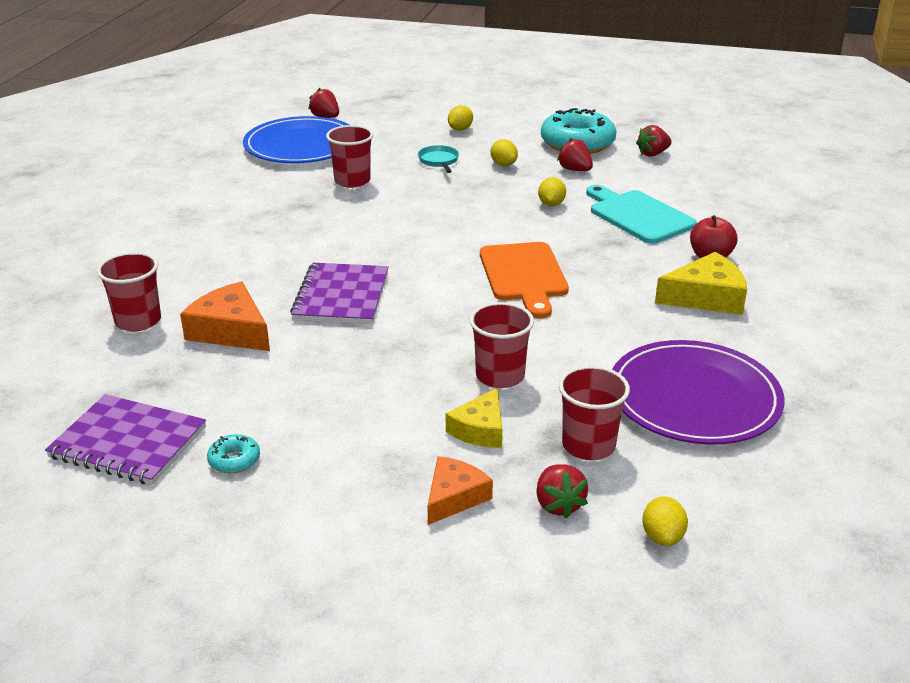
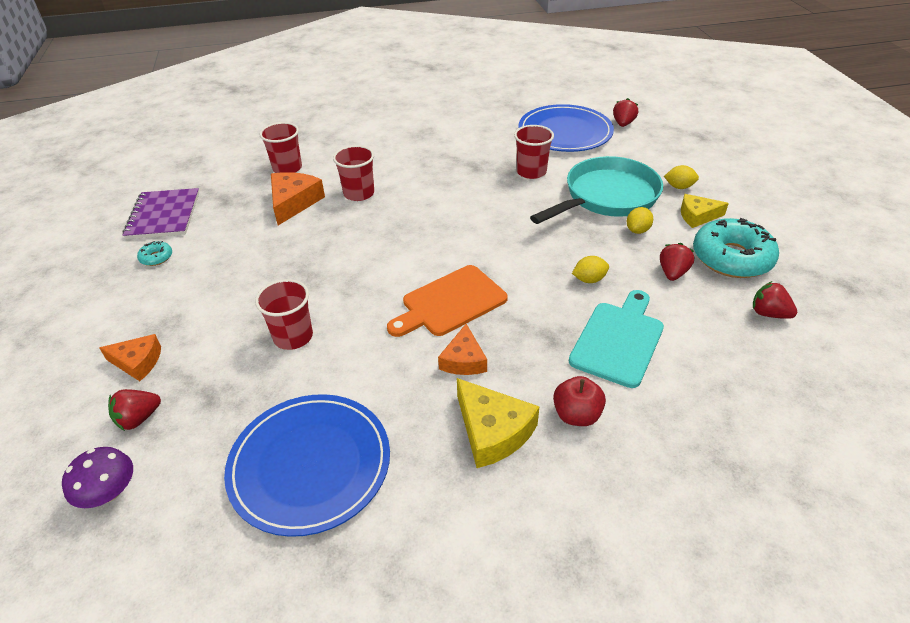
camera: 65 degrees right, 10 degrees up
purple notebook [290,263,388,324] -> none
turquoise pan [418,145,459,173] -> turquoise pan [530,156,663,224], size x2.47
yellow cheese [446,388,502,448] -> yellow cheese moved to [681,194,729,228]
red cup [559,366,630,460] -> red cup moved to [333,145,374,201]
purple plate [612,340,785,445] -> blue plate [224,394,390,537]
yellow lemon [642,496,688,546] -> purple mushroom [62,447,133,508]
none -> orange cheese [438,324,487,375]

